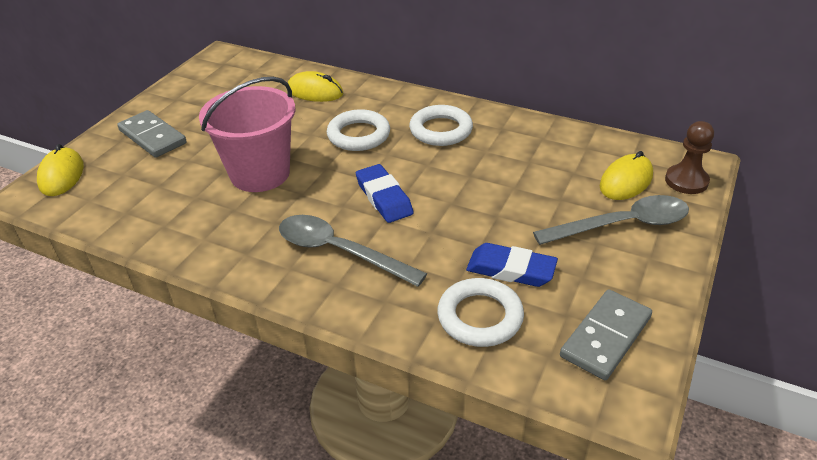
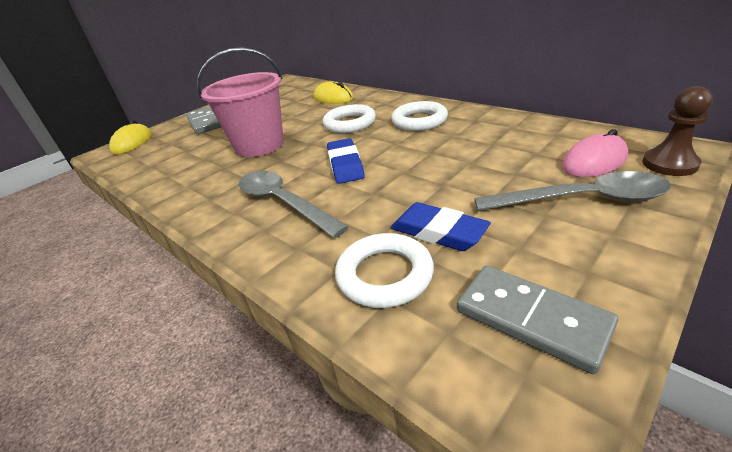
camera: 20 degrees right, 5 degrees down
grey domino [560,289,652,380] -> grey domino turned 75 degrees clockwise [457,266,618,374]
yellow mouse [600,151,653,200] -> pink mouse [562,129,628,177]

